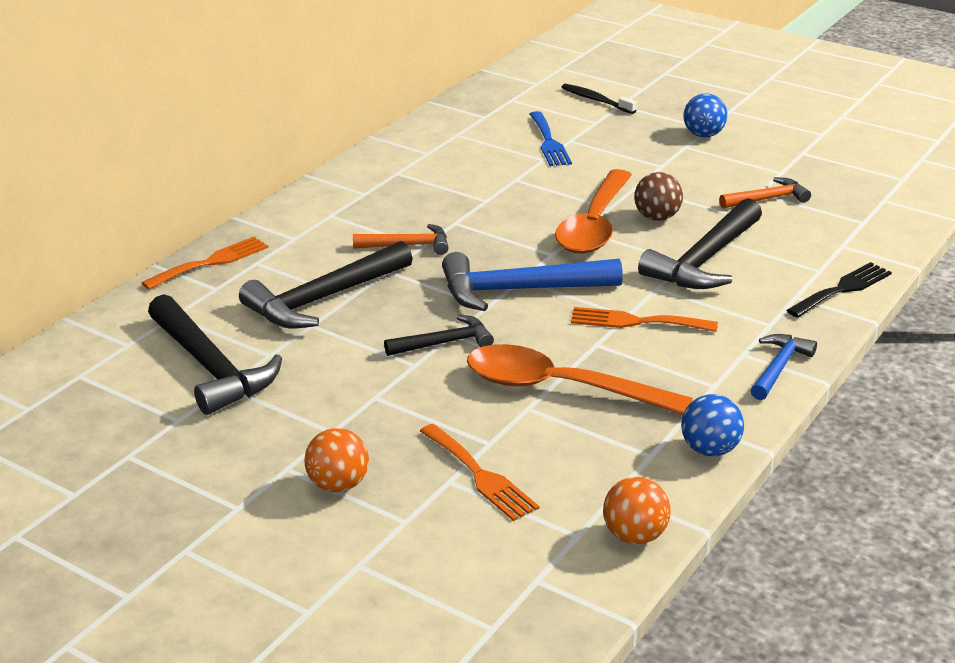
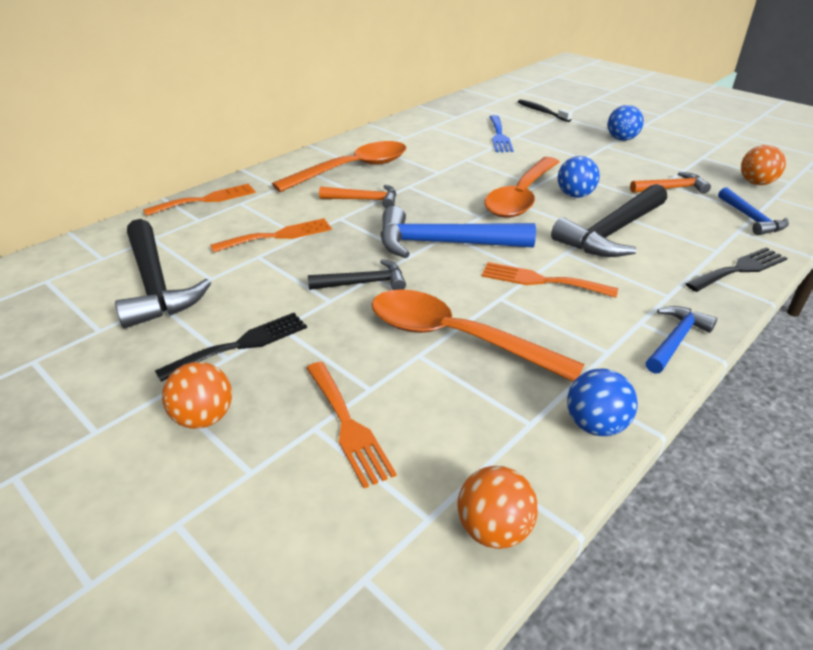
camera: 10 degrees right, 5 degrees up
black hammer [239,241,413,329] -> orange fork [210,218,332,253]
brown ball [634,172,683,221] -> blue ball [558,156,600,198]
none -> black fork [155,313,307,382]
none -> orange spoon [272,141,406,192]
none -> blue hammer [718,187,789,235]
none -> orange ball [741,145,786,185]

